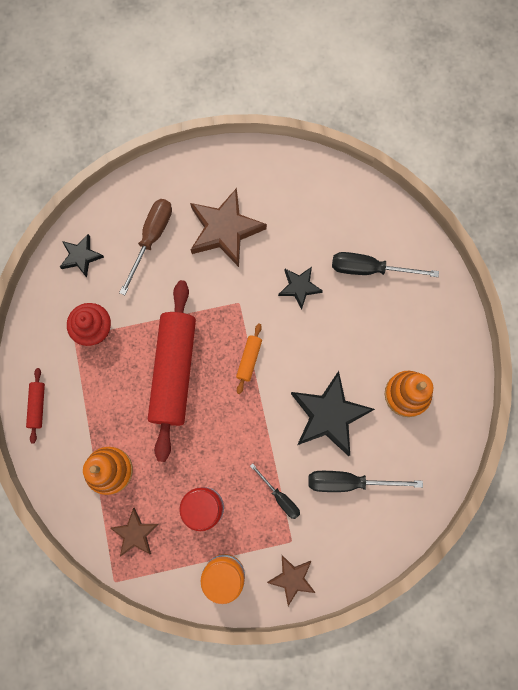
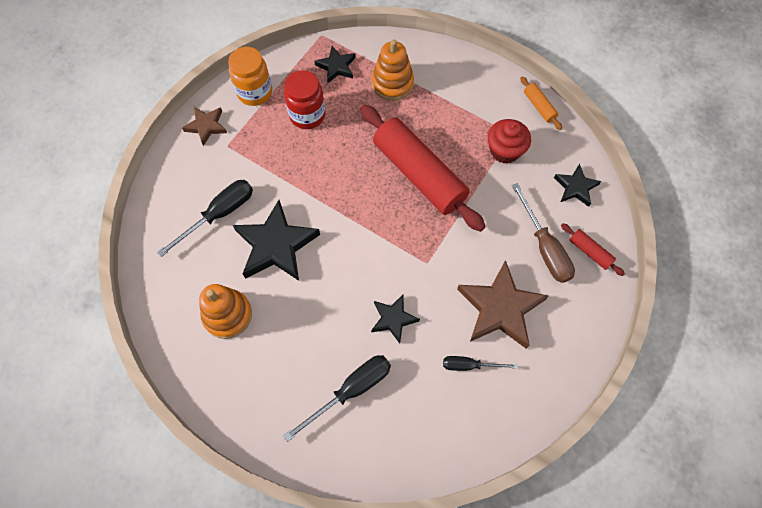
camera: 135 degrees right, 10 degrees down
red rolling pin [26,368,45,443] -> red rolling pin moved to [561,223,625,276]
brown star [110,508,158,556] -> black star [314,46,356,83]
orange rolling pin [236,323,262,394] -> orange rolling pin moved to [520,76,562,130]
black screwdriver [250,463,300,519] -> black screwdriver moved to [443,356,518,371]

